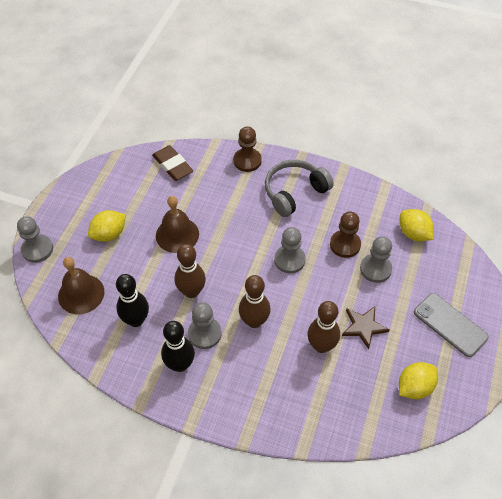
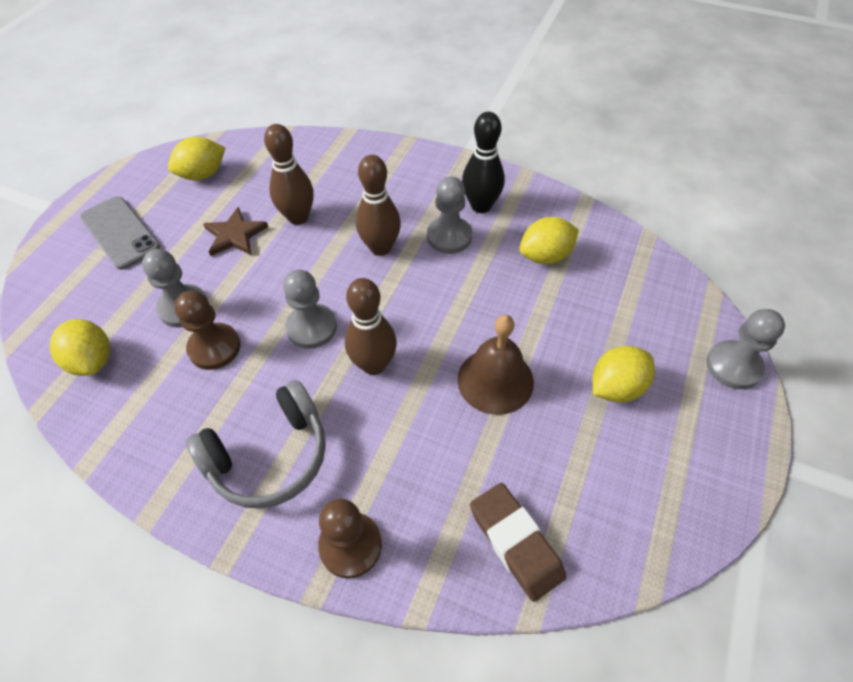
camera: 175 degrees left, 0 degrees up
brown bell [58,257,104,314] -> none
black bowling pin [116,274,149,327] -> yellow lemon [519,217,579,264]
brown bowling pin [175,244,206,298] -> brown bowling pin moved to [345,278,397,375]

